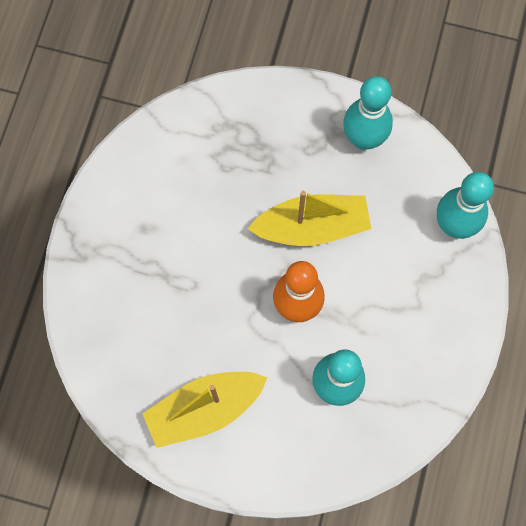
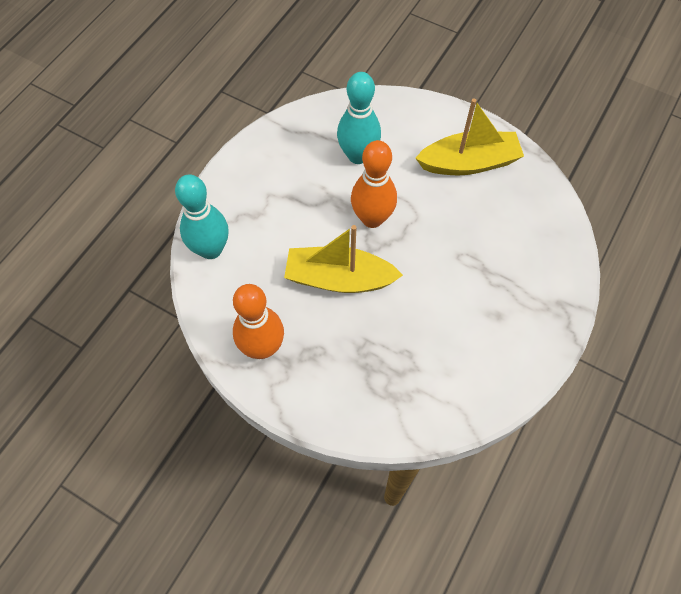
camera: 165 degrees left, 10 degrees down
turquoise bowling pin [343,76,393,150] -> orange bowling pin [233,284,284,359]

